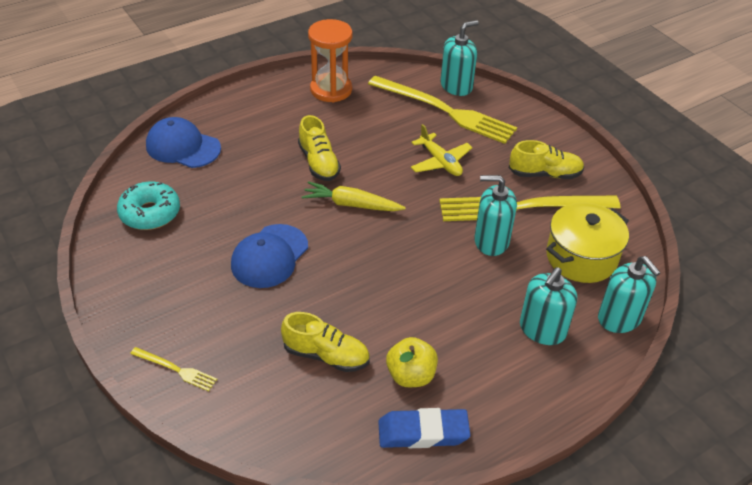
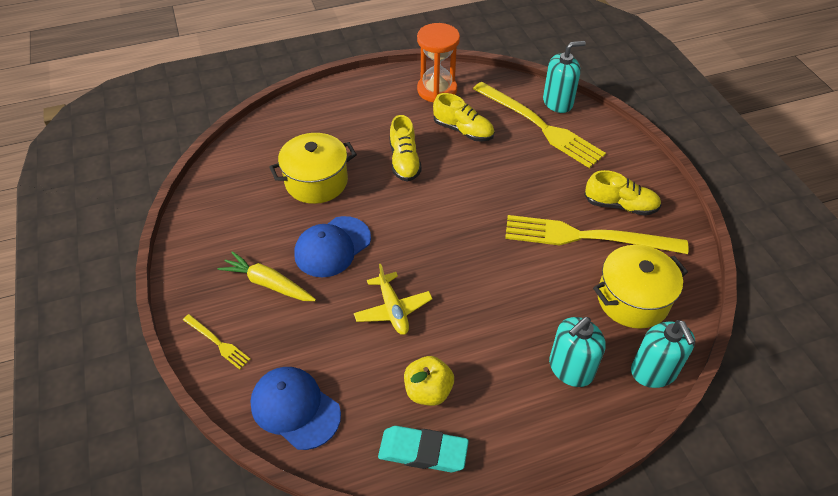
camera: 15 degrees right, 5 degrees up
turquoise donut [117,181,180,230] -> none
blue cap [146,117,221,168] -> blue cap moved to [250,367,341,450]
yellow shoe [281,312,370,372] -> yellow shoe moved to [433,93,494,142]
yellow carrot [302,181,406,211] -> yellow carrot moved to [218,251,316,301]
blue eraser [378,408,470,448] -> turquoise eraser [378,426,469,472]
yellow plane [411,124,473,176] -> yellow plane moved to [354,264,433,335]
turquoise soap dispenser [474,175,517,256] -> none
none -> yellow pot [269,133,357,204]

